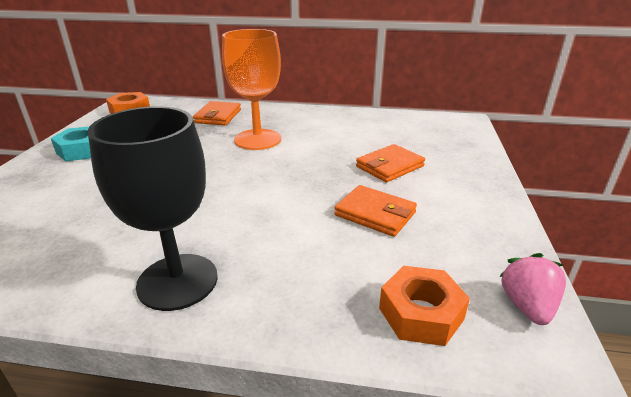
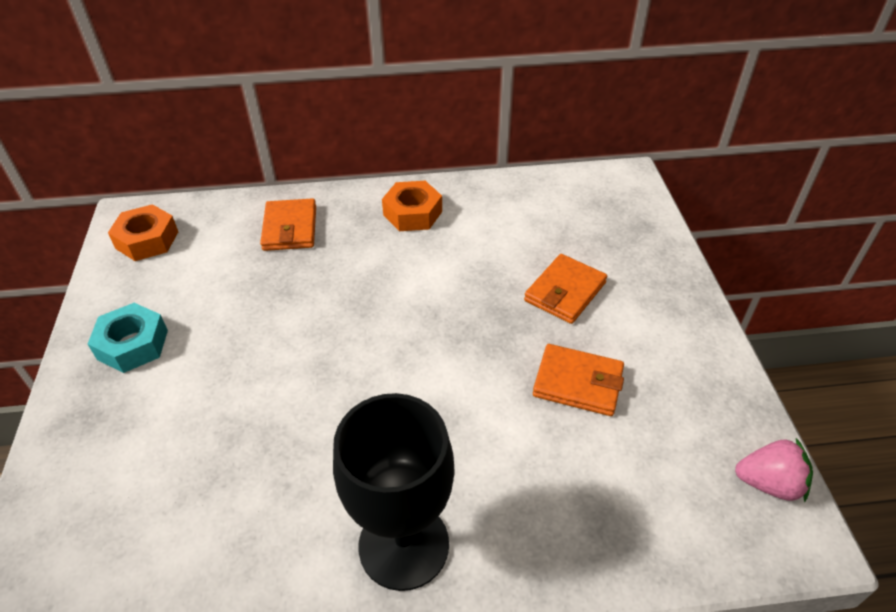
camera: 15 degrees left, 15 degrees up
orange goblet [222,29,281,150] -> none
orange nut [379,266,470,346] -> orange nut moved to [382,181,442,231]
pink strawberry [499,253,566,325] -> pink strawberry turned 105 degrees clockwise [735,438,813,503]

